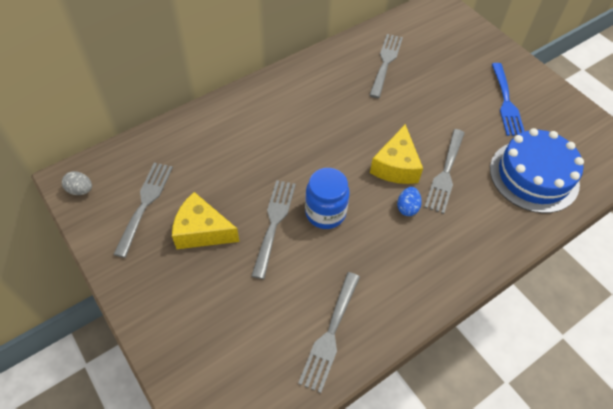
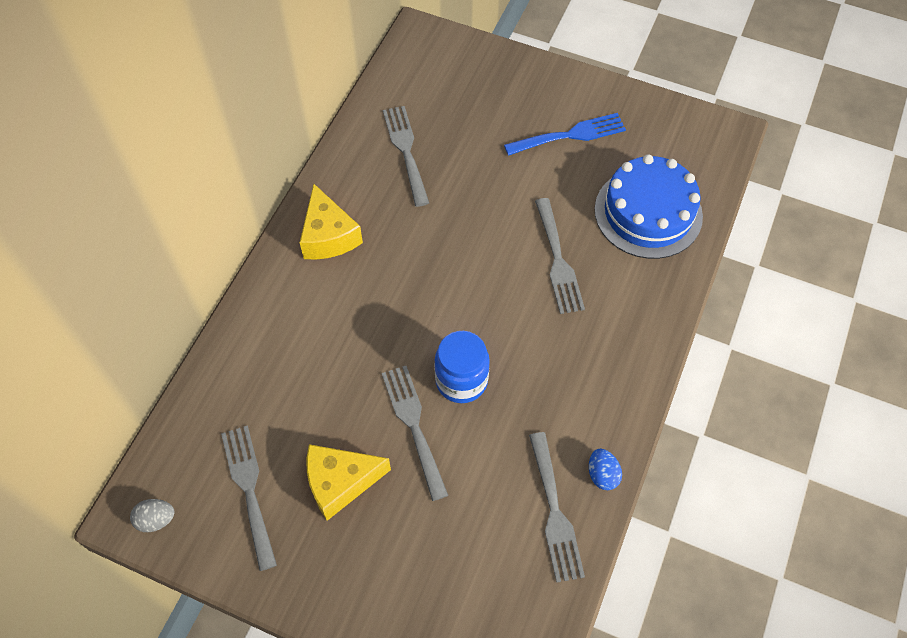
camera: 30 degrees left, 5 degrees up
yellow cheese [370,124,423,184] -> yellow cheese moved to [300,184,363,260]
blue egg [397,187,422,216] -> blue egg moved to [589,448,622,490]
blue fork [492,63,525,136] -> blue fork turned 75 degrees counterclockwise [504,113,626,156]

